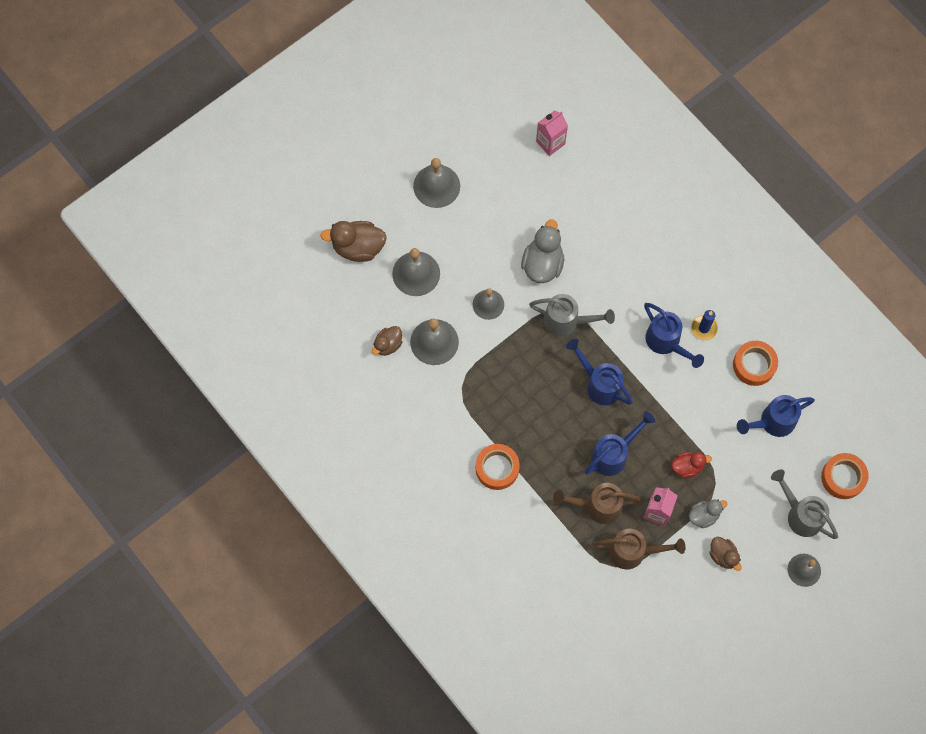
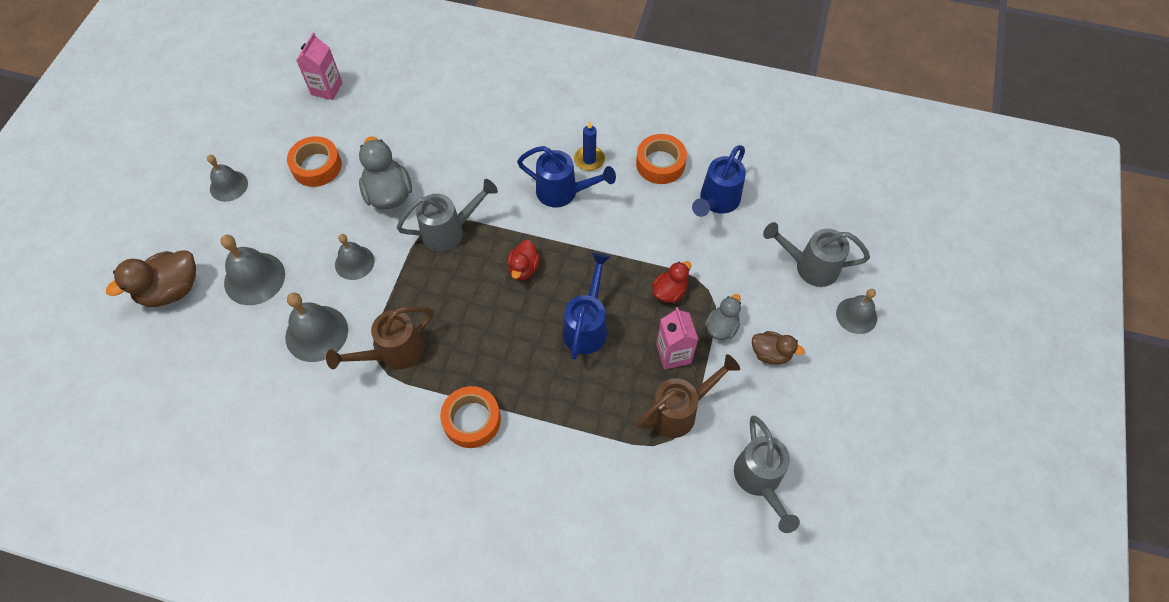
camera: 35 degrees left, 10 degrees down
brown duck [372,326,403,356] -> none
grey bell [413,158,460,208] -> grey bell [207,155,248,202], size x0.66
brown watering can [553,483,642,524] -> brown watering can moved to [326,306,433,369]
blue watering can [566,339,633,405] -> red duck [507,240,540,280]
orange tape [821,453,869,499] -> orange tape moved to [287,136,342,187]
none -> grey watering can [734,416,800,533]

